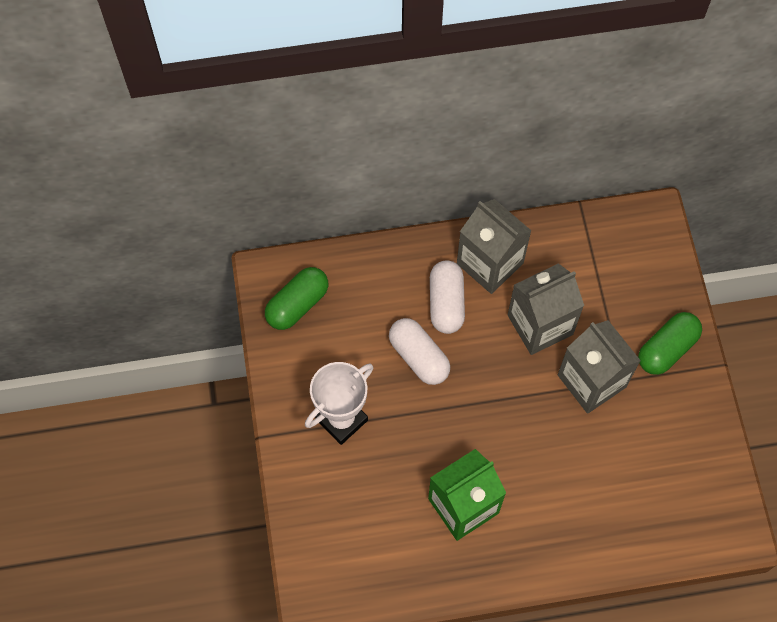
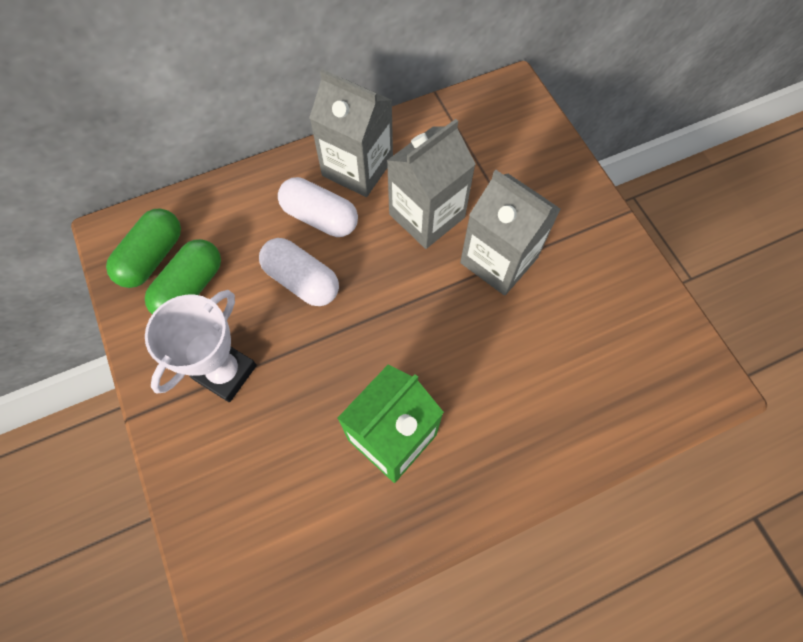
camera: 15 degrees left, 0 degrees up
white capsule [430,260,465,334] -> white capsule turned 45 degrees counterclockwise [278,177,358,237]
green capsule [638,312,702,375] -> green capsule moved to [145,239,221,314]

